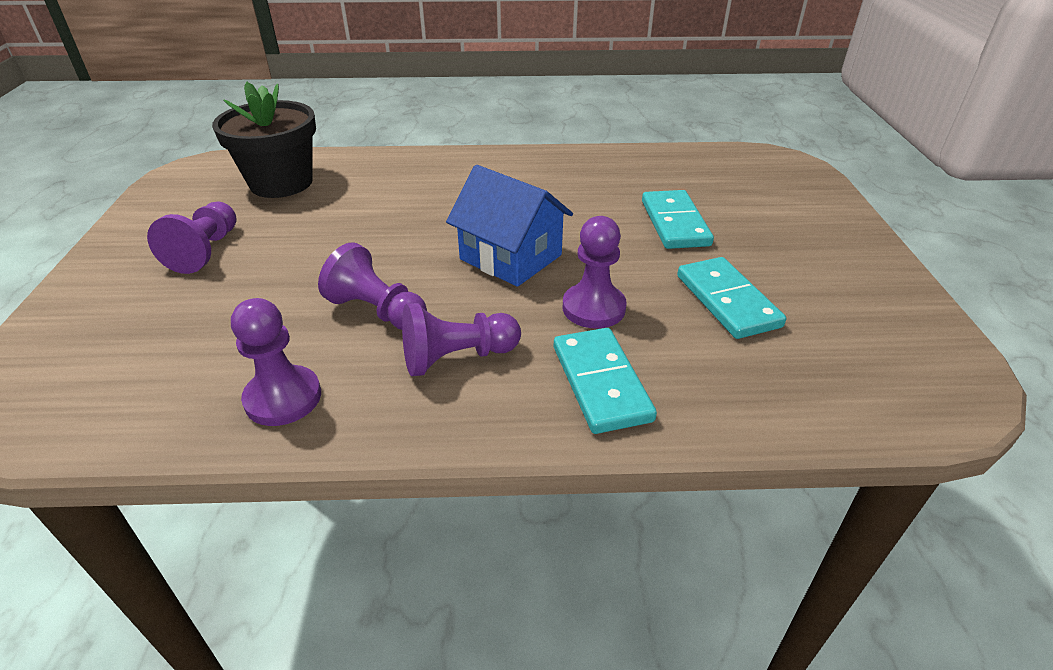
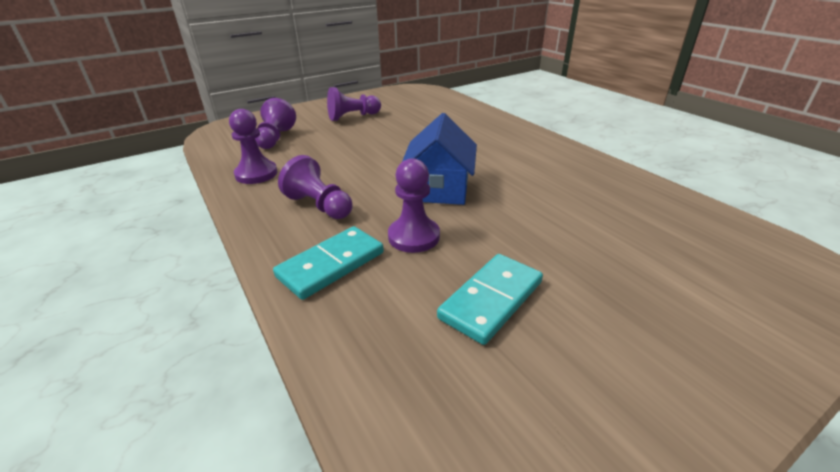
camera: 60 degrees right, 5 degrees down
black flower pot [212,82,316,198] -> none
purple pawn [318,242,427,330] -> purple pawn moved to [255,98,296,149]
turquoise domino [642,190,714,249] -> none

